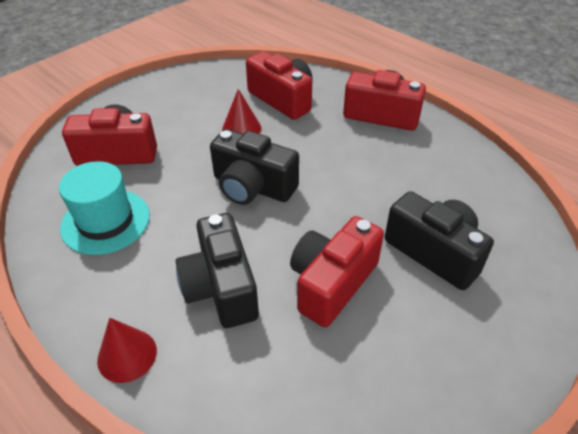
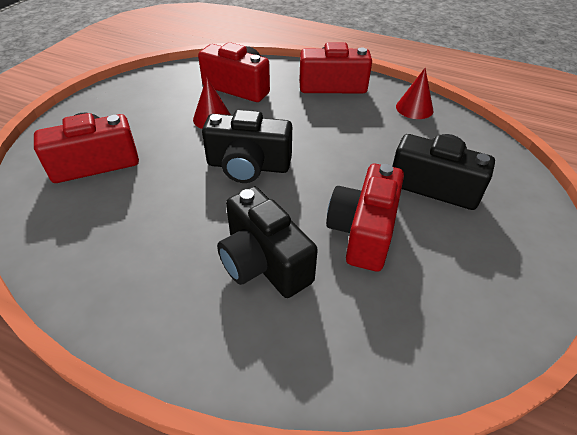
camera: 20 degrees left, 0 degrees up
turquoise hat [59,161,150,255] -> none
red cone [97,318,157,383] -> red cone moved to [396,68,433,119]

